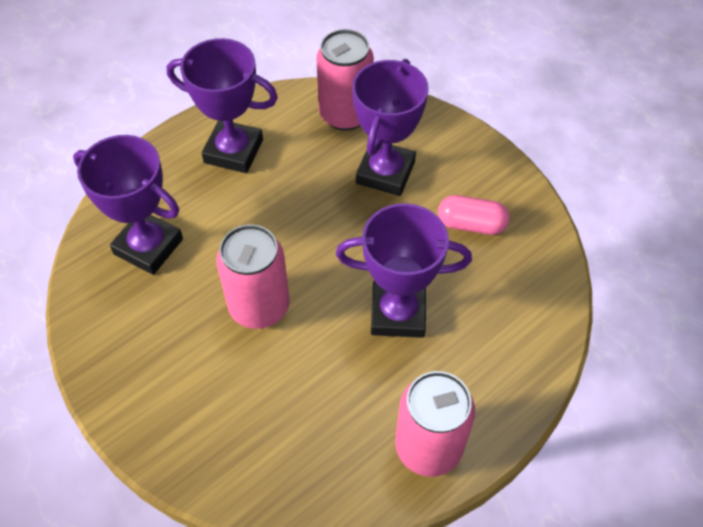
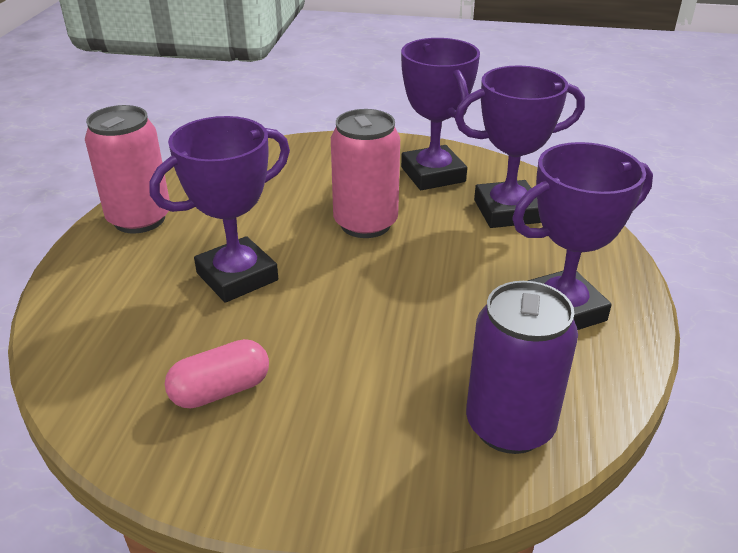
camera: 140 degrees right, 20 degrees down
pink can [316,29,374,131] -> purple can [466,281,578,454]
purple trophy [352,59,429,196] -> purple trophy moved to [401,38,480,190]

